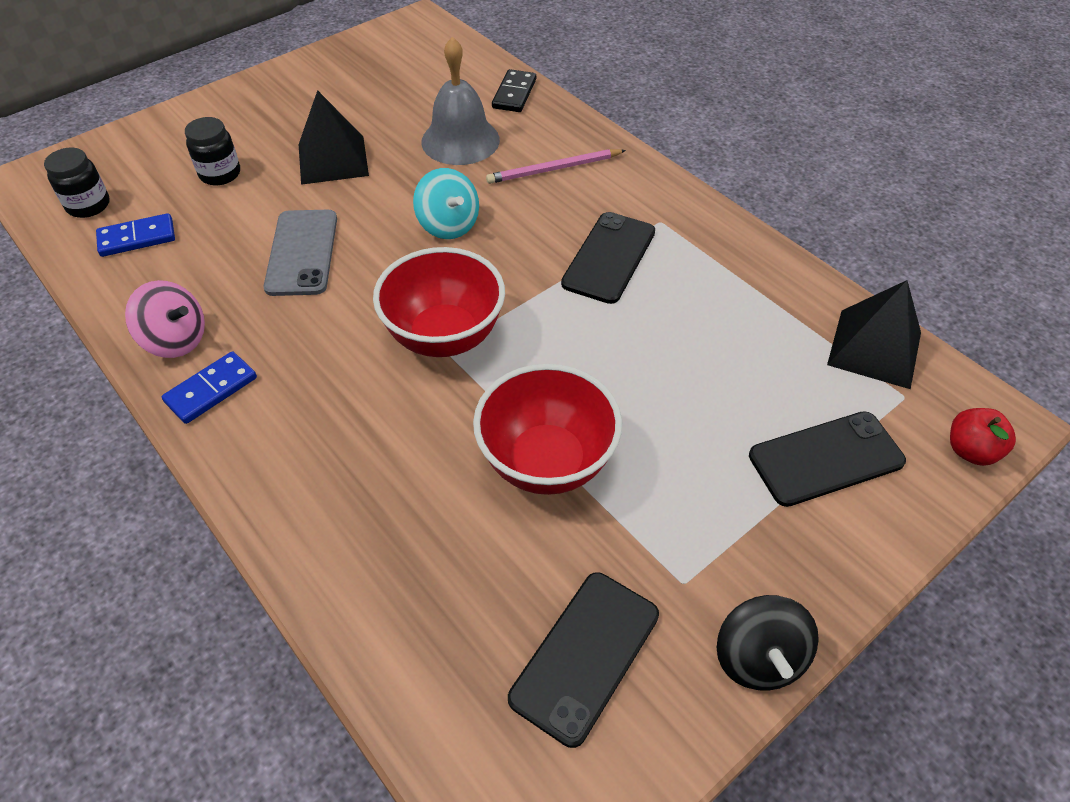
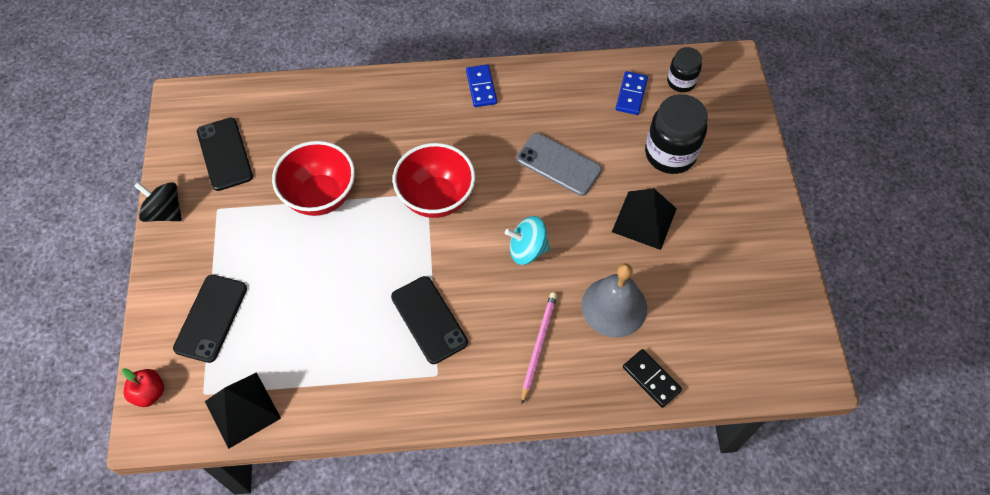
camera: 125 degrees right, 10 degrees up
pink spinning top [125,280,205,358] -> none
black jar [185,117,240,185] -> black jar [645,94,708,174], size x1.71

